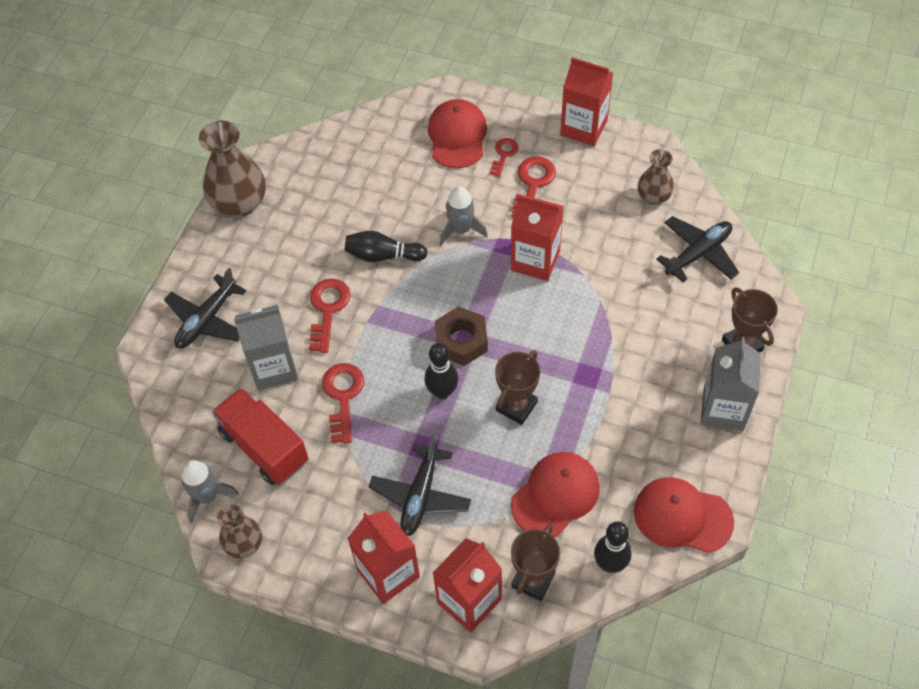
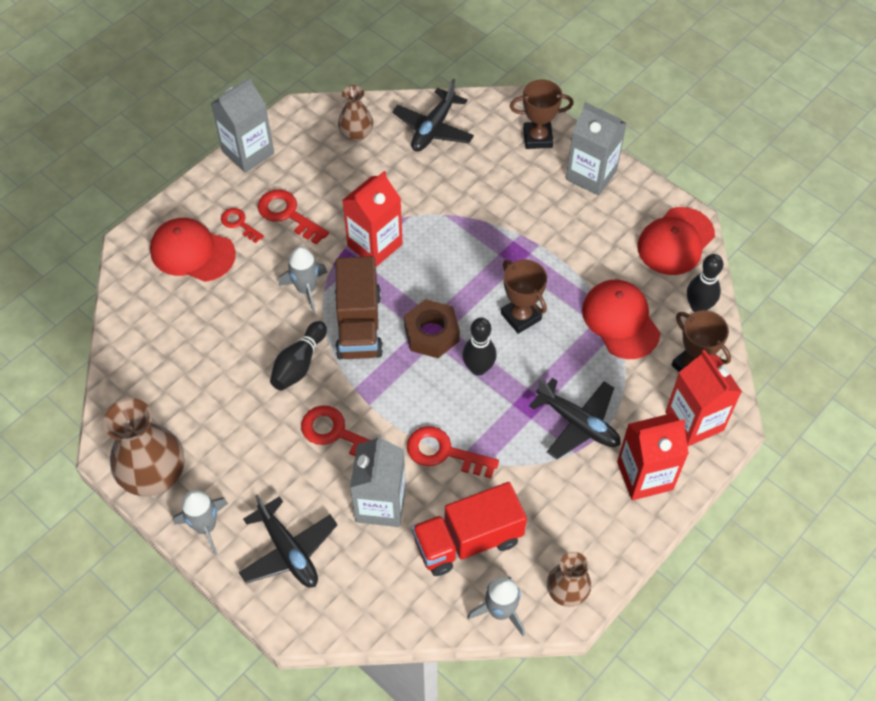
camera: 70 degrees left, 0 degrees up
red carton [560,57,613,146] -> grey carton [210,77,274,173]
black plane [656,216,739,282] -> black plane turned 135 degrees counterclockwise [392,79,474,152]
none -> grey rocket [173,490,229,555]
none -> brown truck [335,256,383,359]

